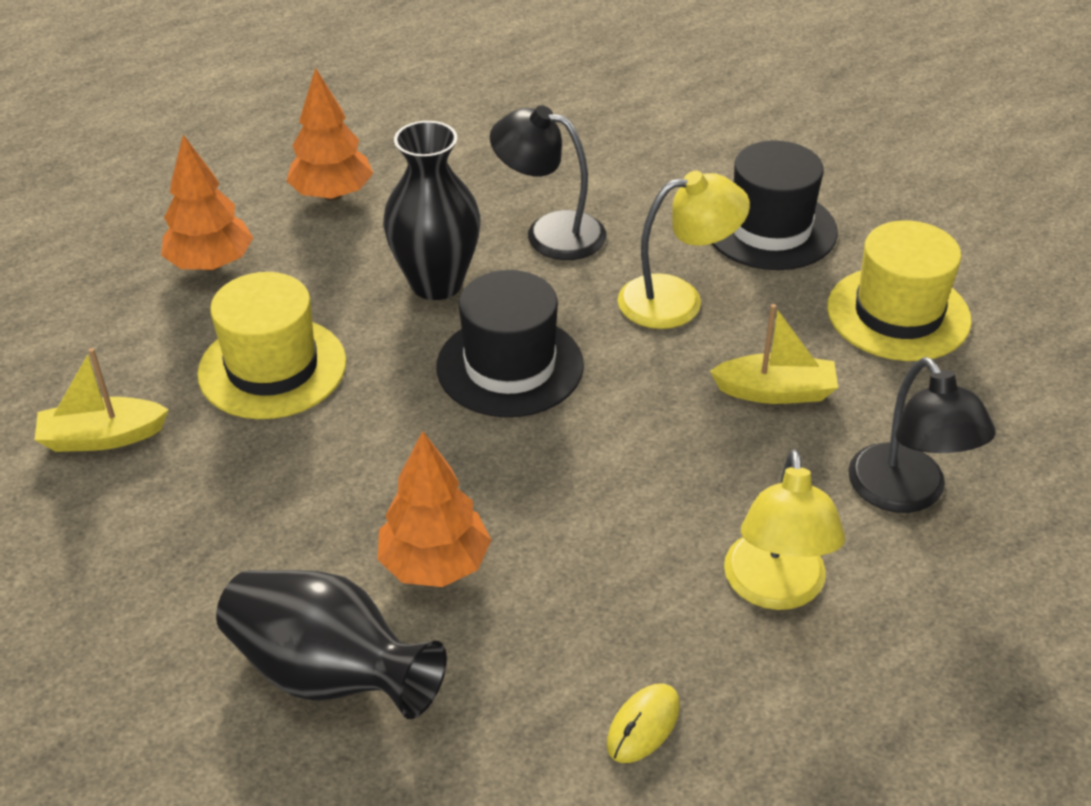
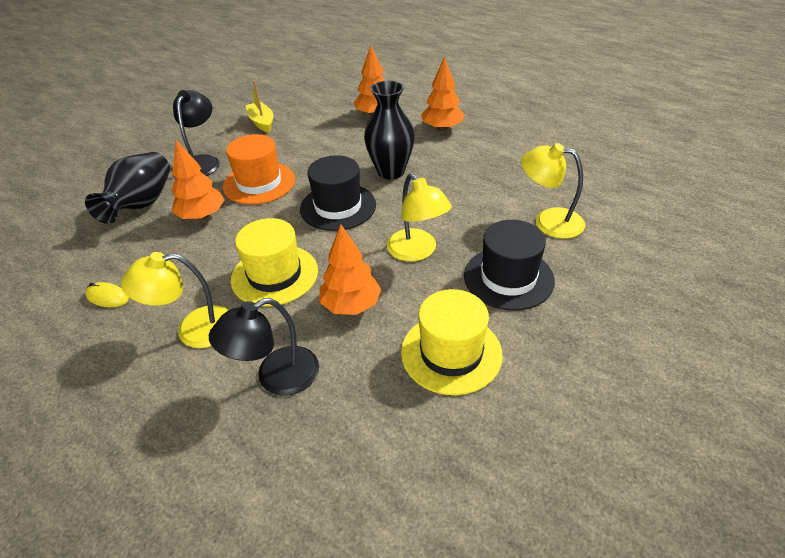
camera: 75 degrees right, 0 degrees up
yellow hat [197,272,346,419] -> yellow hat moved to [231,218,318,306]
black lamp [490,105,607,260] -> black lamp moved to [173,90,220,176]
yellow boat [710,304,838,404] -> orange tree [319,224,381,315]
none -> orange hat [223,134,295,205]
none -> yellow lamp [521,143,585,239]

